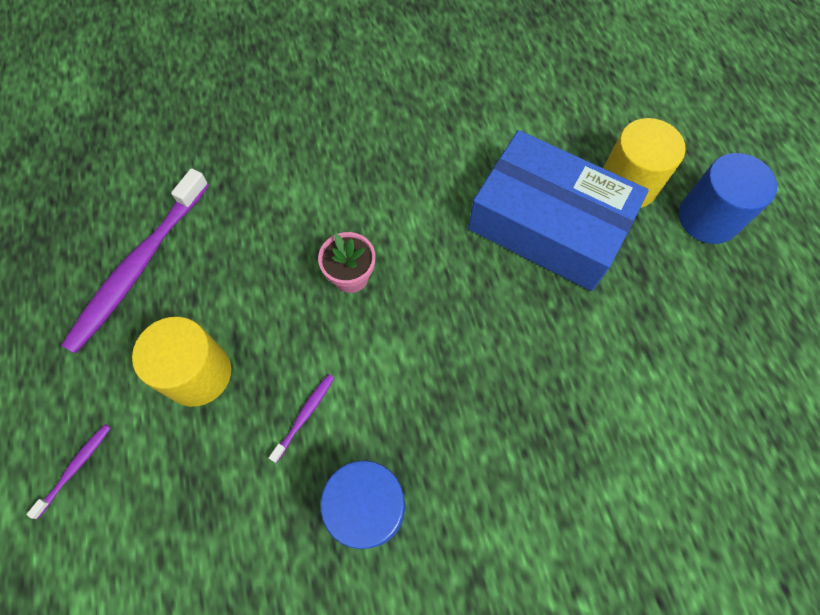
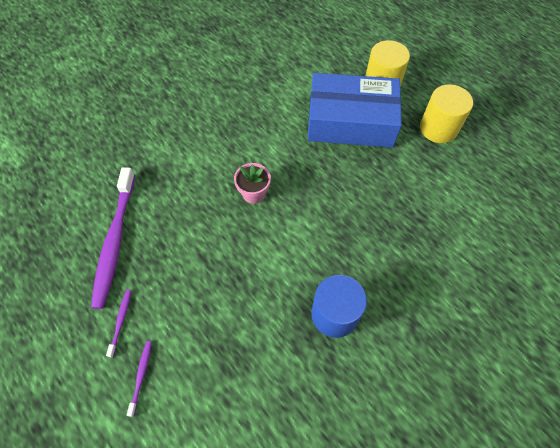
camera: 25 degrees left, 5 degrees down
yellow cylinder [132,317,231,407] -> yellow cylinder moved to [420,84,473,143]
purple toothbrush [269,374,334,463] -> purple toothbrush moved to [106,290,132,358]
blue cylinder [679,153,777,244] -> none

